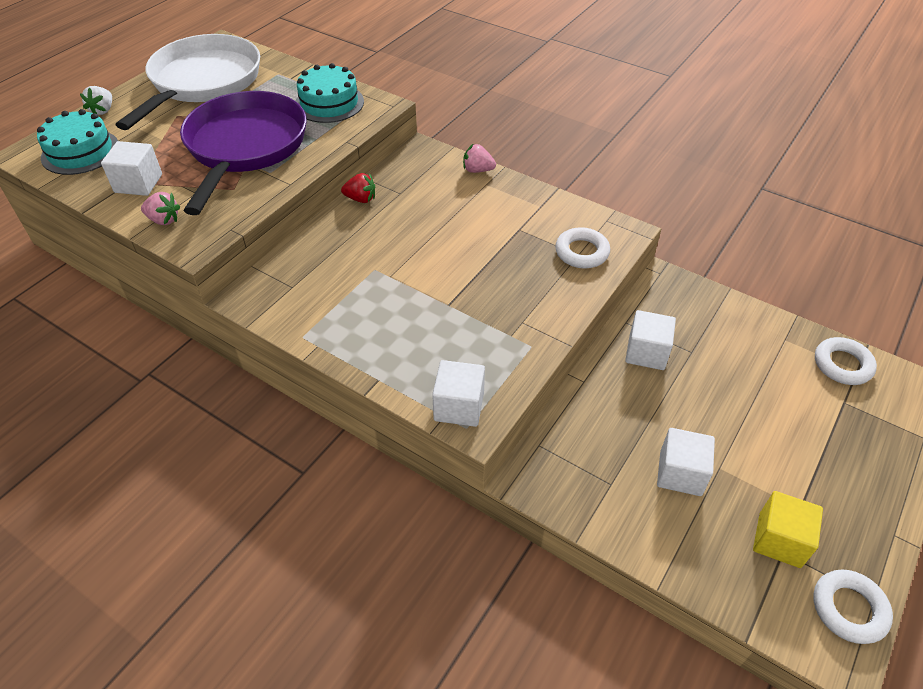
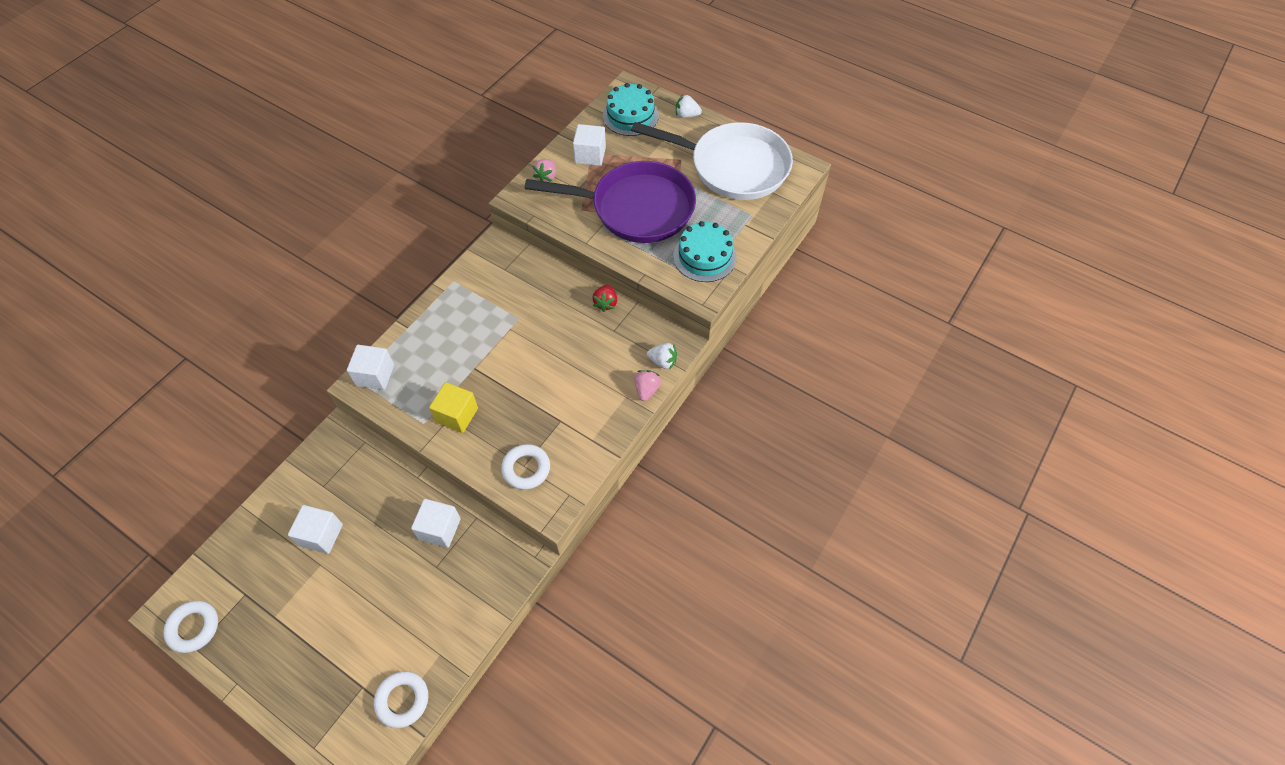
camera: 90 degrees right, 10 degrees up
yellow cube [753,491,823,568] -> yellow cube moved to [429,382,478,433]
none -> white strawberry [647,343,677,369]

